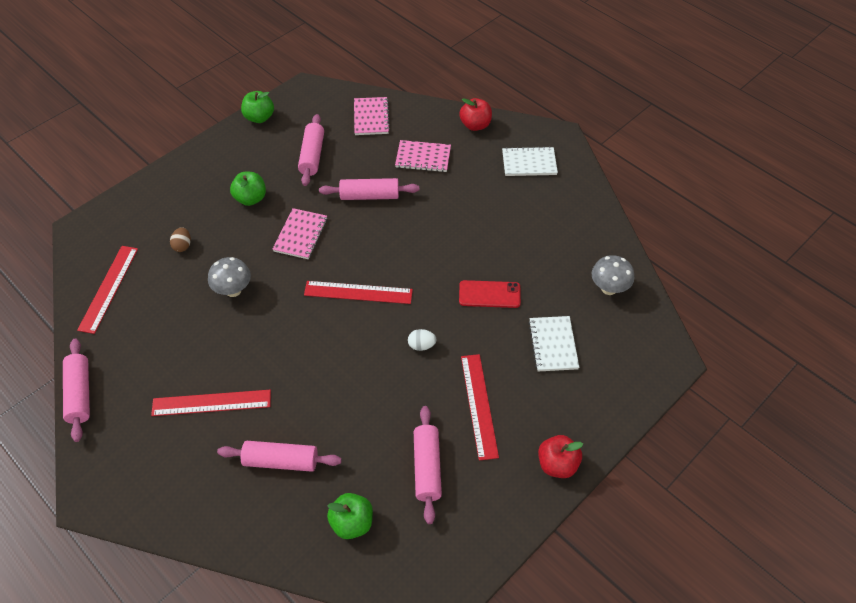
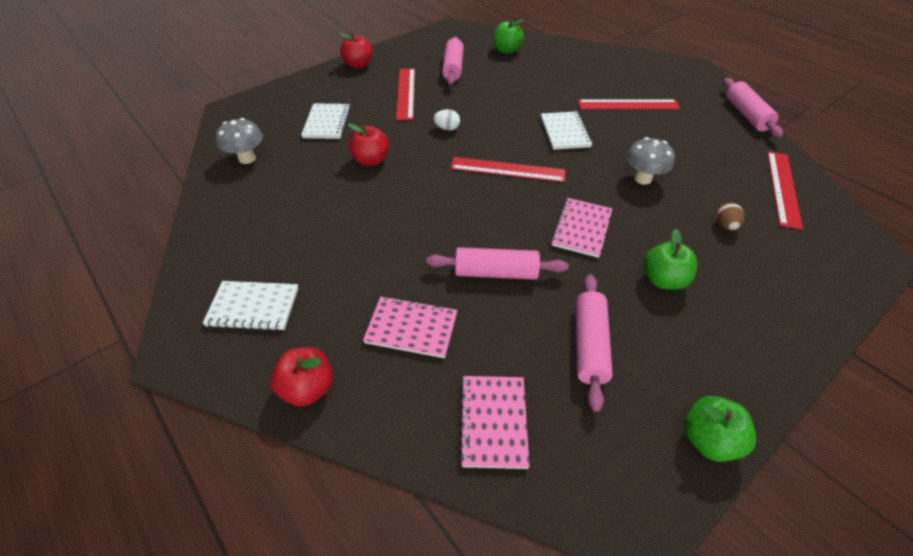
camera: 175 degrees left, 5 degrees down
pink rolling pin [217,441,342,472] -> none
red phone [459,280,521,308] -> red apple [348,123,389,166]
none -> white notebook [541,111,592,150]

